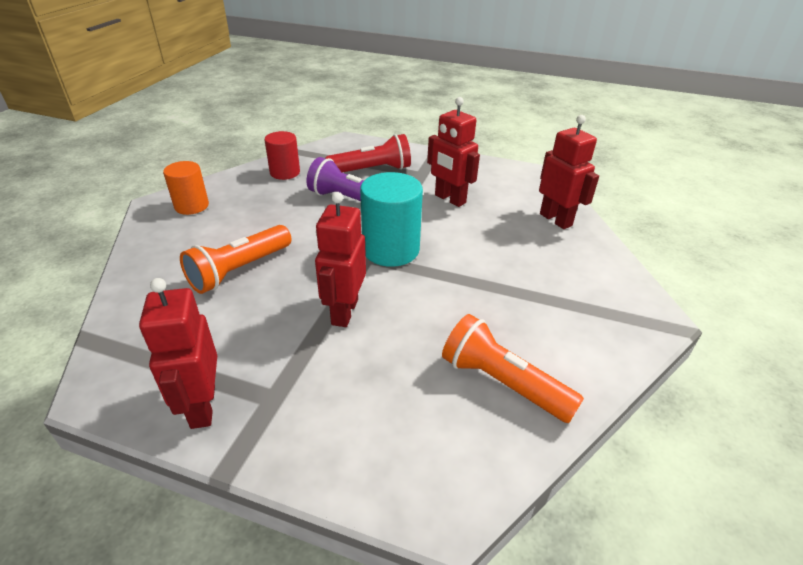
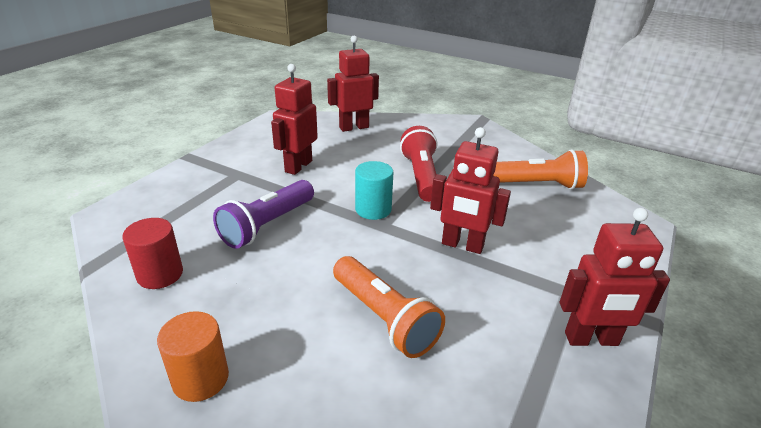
camera: 80 degrees left, 5 degrees down
red flashlight [325,134,411,173] -> red flashlight moved to [400,126,437,202]
turquoise cylinder [360,172,423,267] -> turquoise cylinder [355,161,393,220], size x0.64
red robot [427,97,480,207] -> red robot turned 150 degrees clockwise [271,64,318,175]
orange flashlight [442,314,584,423] -> orange flashlight turned 135 degrees counterclockwise [493,149,588,190]

